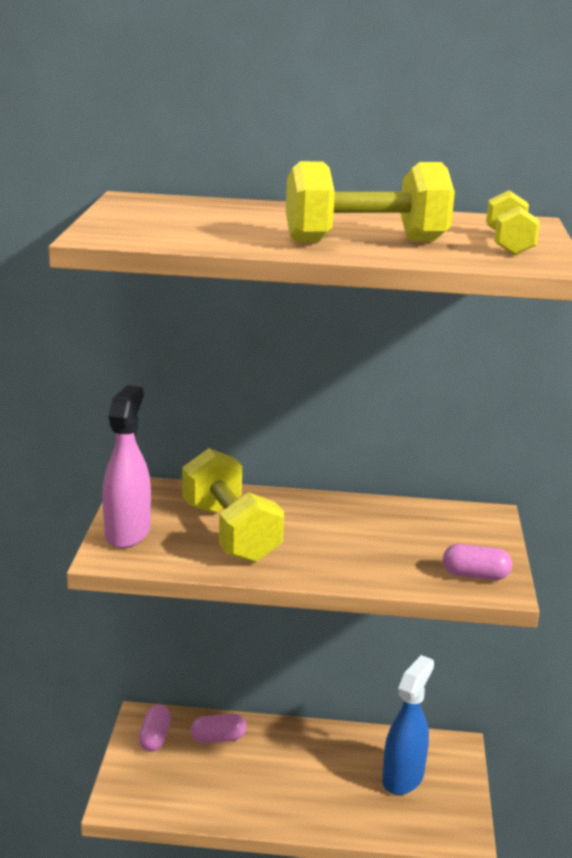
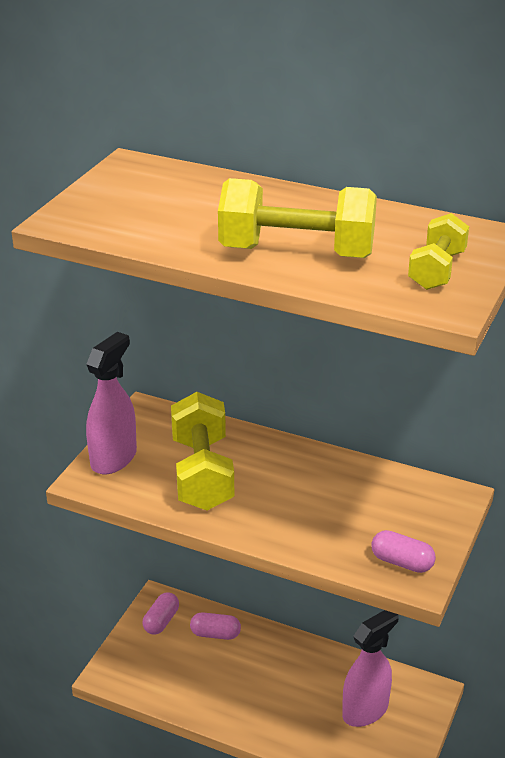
camera: 20 degrees right, 10 degrees up
blue spray bottle [382,655,434,795] -> pink spray bottle [342,610,399,727]

